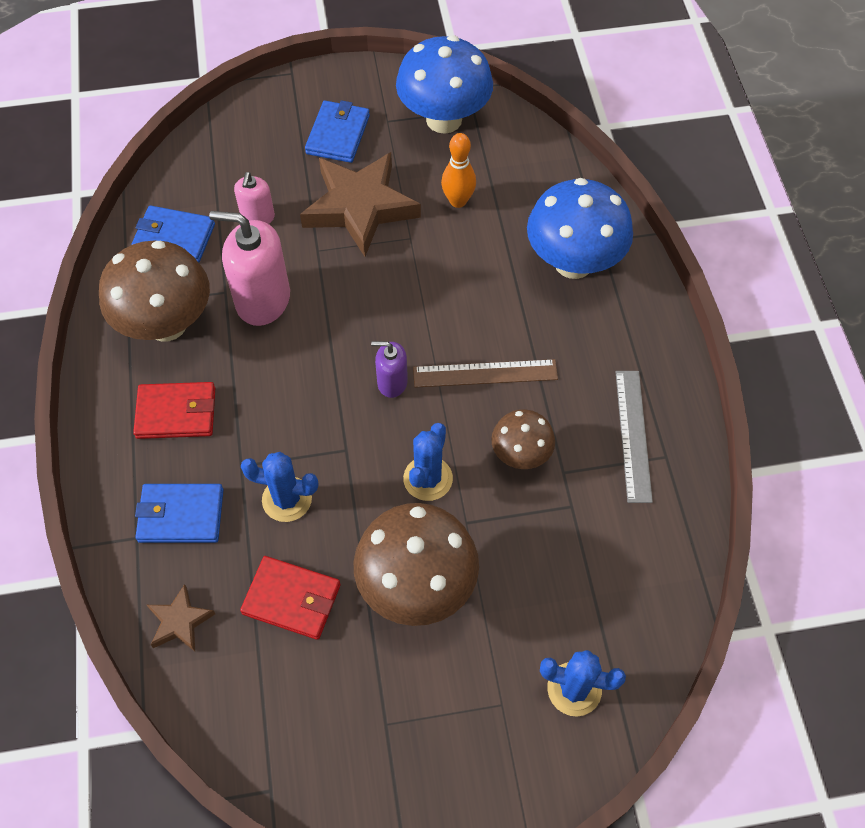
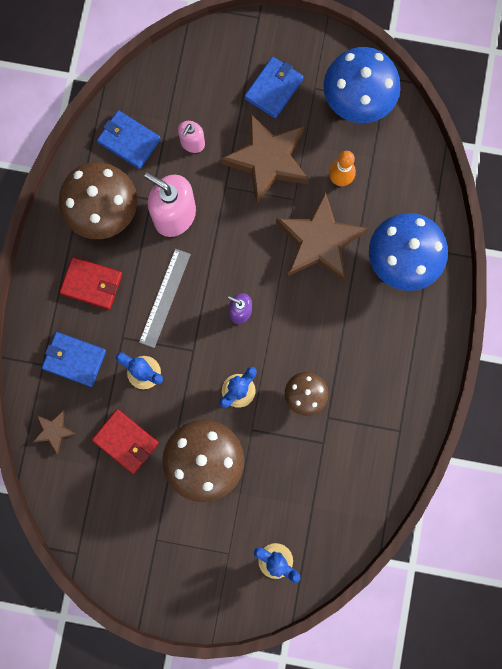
camera: 20 degrees right, 20 degrees up
brown ruler [413,359,558,388] -> none
grey ruler [616,371,653,503] -> grey ruler moved to [139,249,191,348]
none -> brown star [276,192,368,282]

